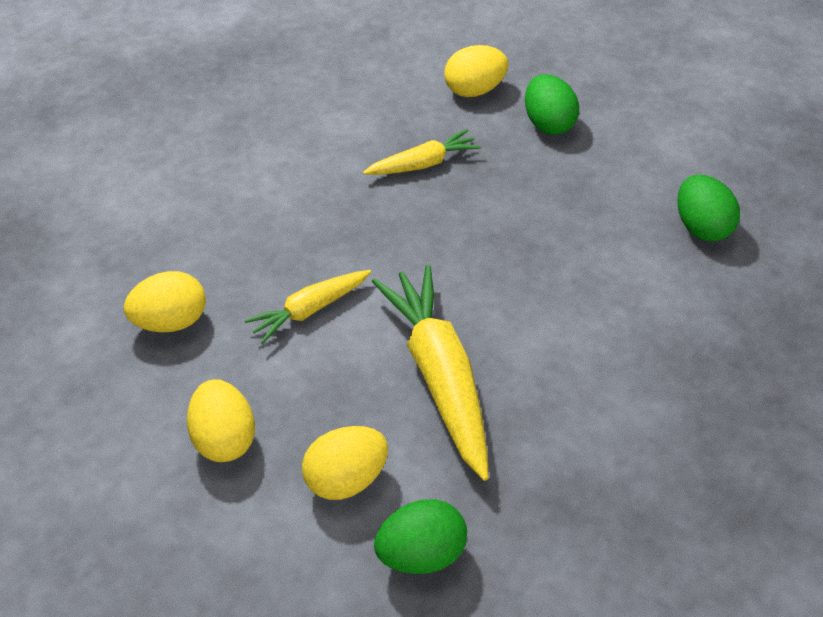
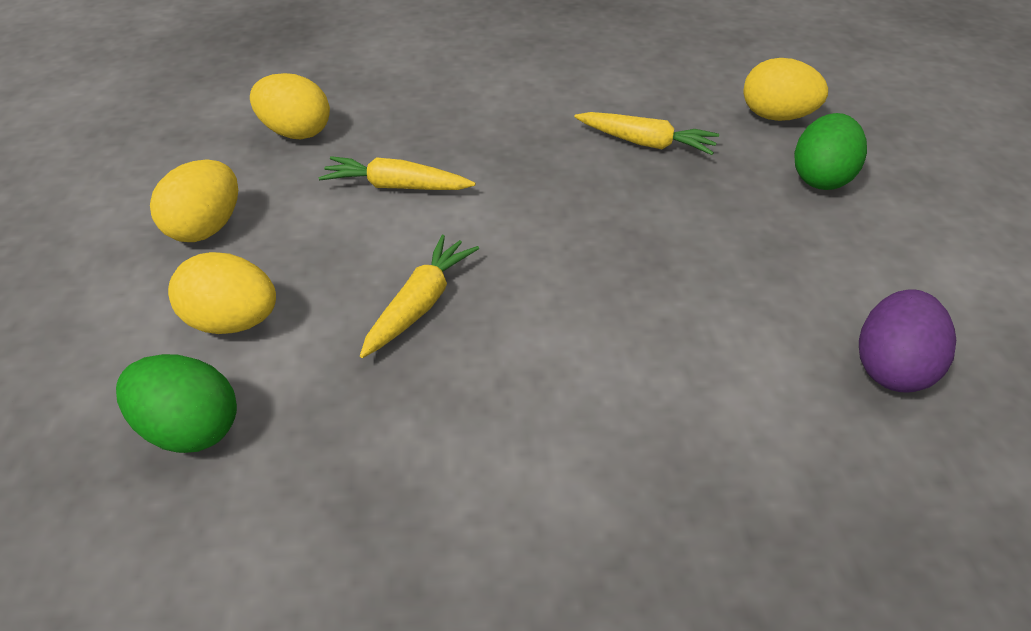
camera: 45 degrees right, 5 degrees down
yellow carrot [372,265,489,481] -> yellow carrot [360,235,479,358], size x0.56
green egg [678,175,740,242] -> purple egg [859,289,956,393]

